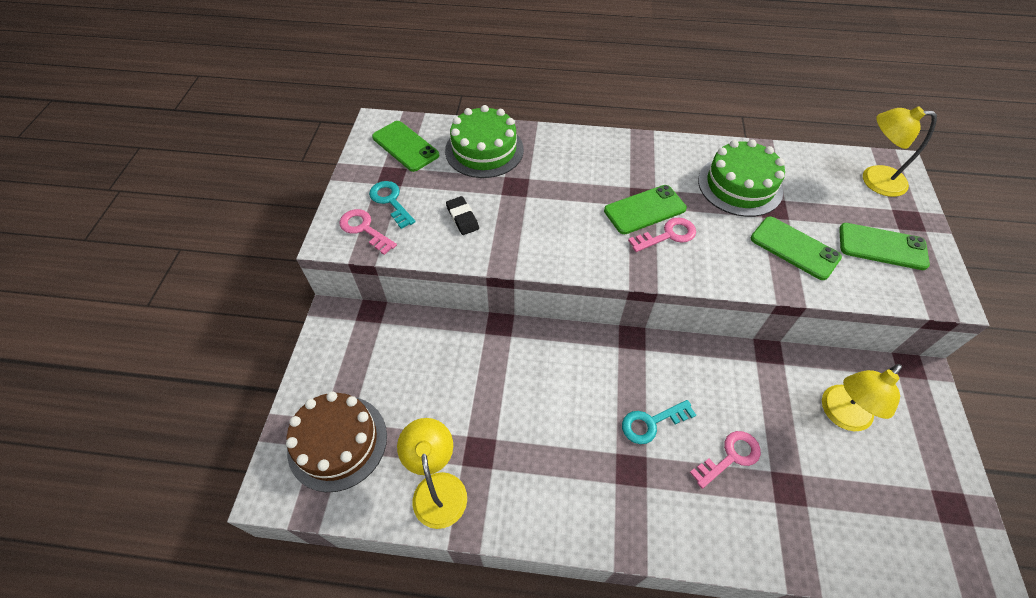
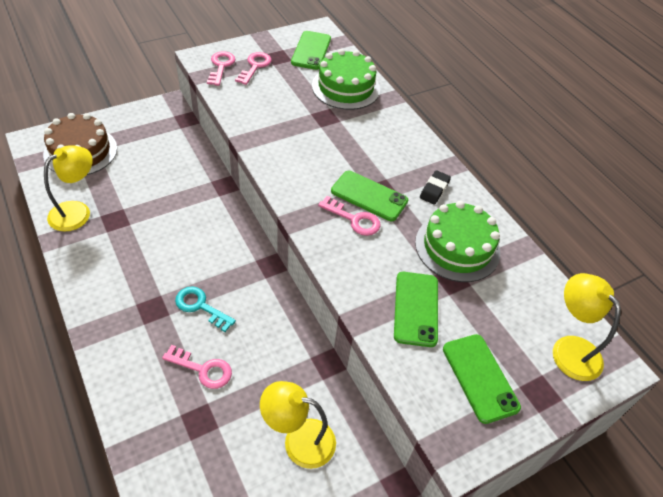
camera: 50 degrees right, 5 degrees down
turquoise key [369,181,416,229] -> pink key [235,52,271,85]
black eraser [446,196,479,235] -> black eraser moved to [420,170,451,204]

